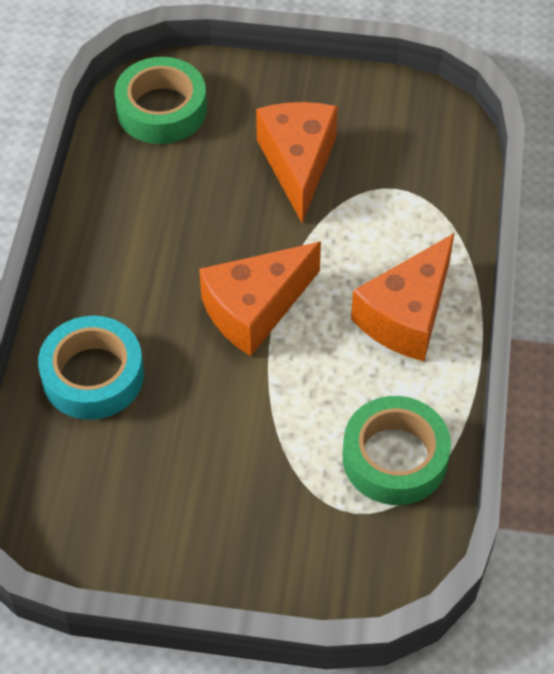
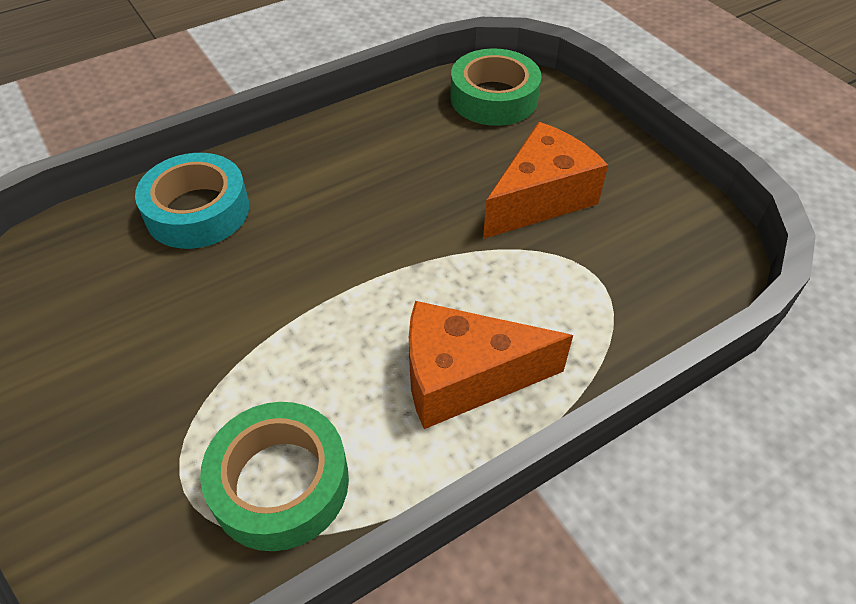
camera: 50 degrees right, 5 degrees down
orange cheese [199,242,321,356] -> none

